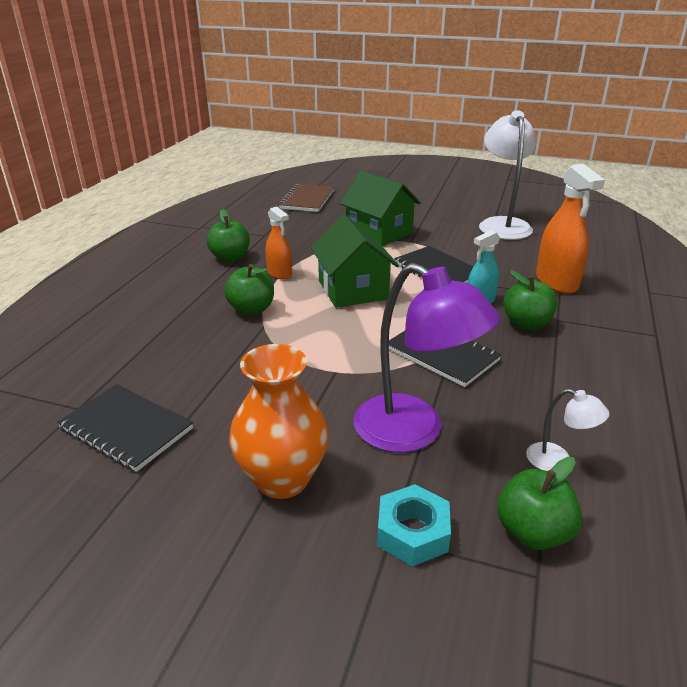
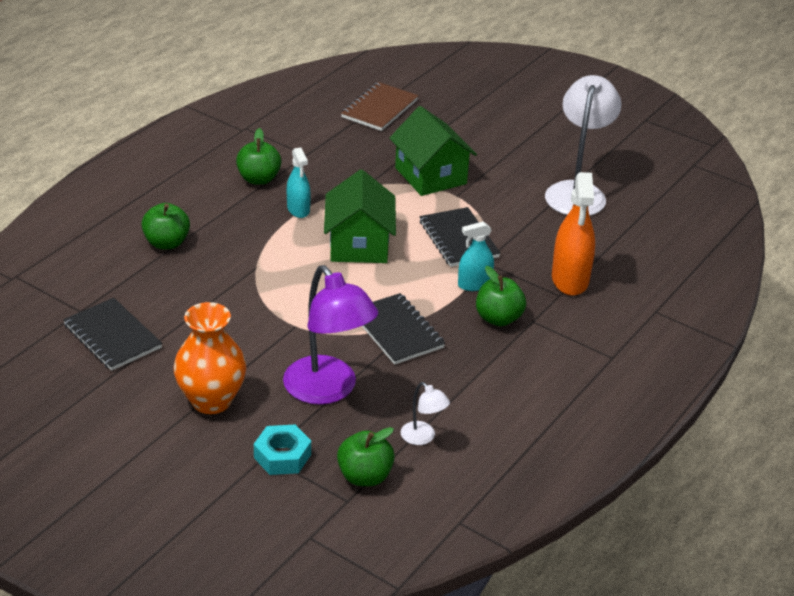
camera: 15 degrees right, 5 degrees up
green apple [224,264,274,315] -> green apple moved to [141,203,190,249]
orange spray bottle [266,207,292,280] -> turquoise spray bottle [287,147,311,218]

